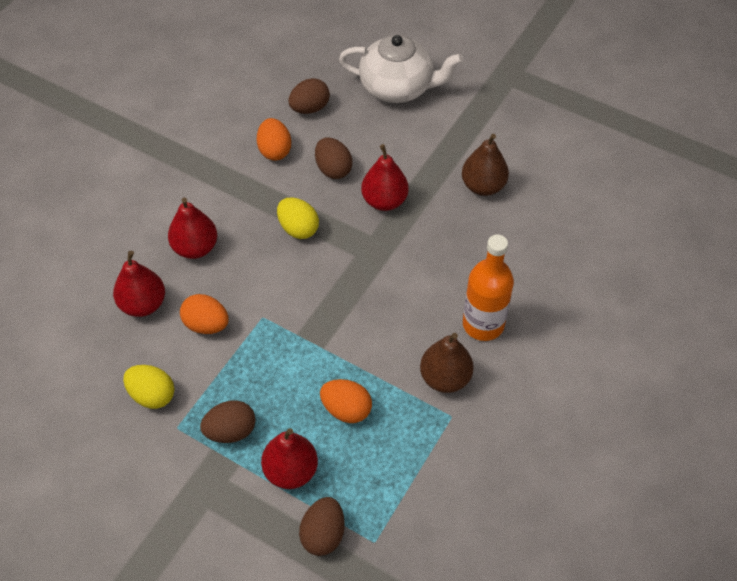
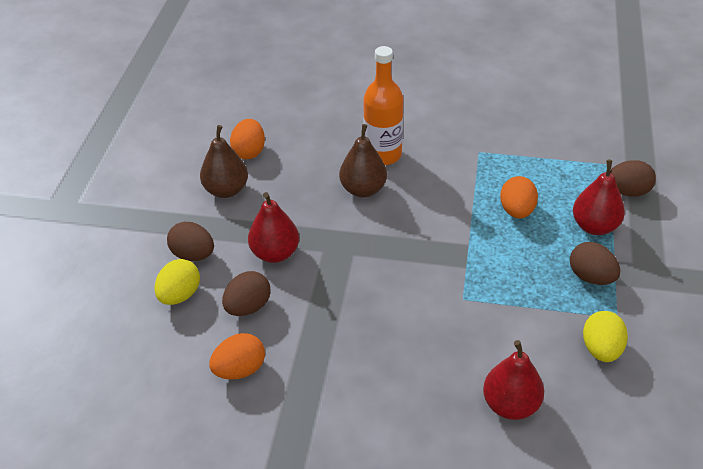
camera: 110 degrees left, 10 degrees down
red pear [168,198,217,259] -> none
orange egg [180,294,229,334] -> orange egg moved to [230,119,265,159]
yellow egg [277,197,319,239] -> yellow egg moved to [154,259,200,305]
brown egg [288,78,330,114] -> brown egg moved to [167,222,214,261]
white teapot [339,34,463,103] -> none
brown pear [420,333,474,393] -> brown pear moved to [339,124,387,197]

